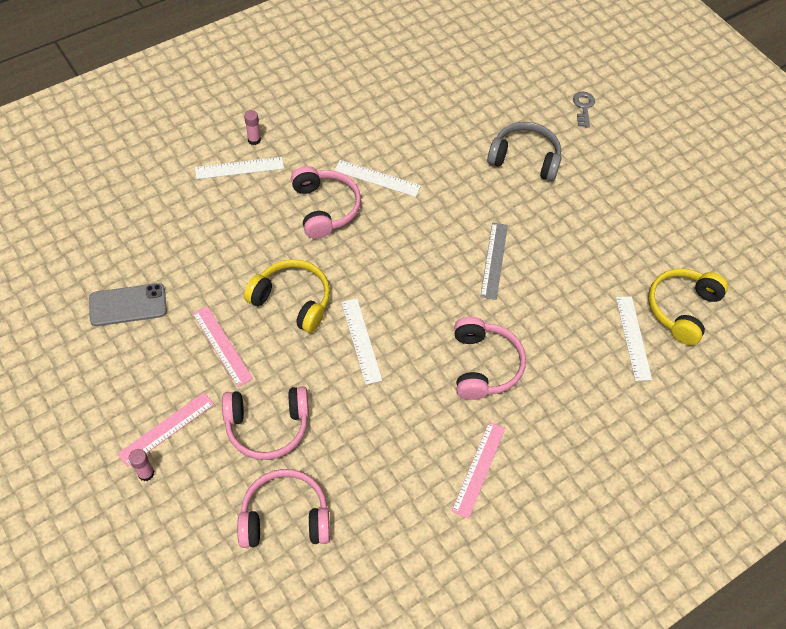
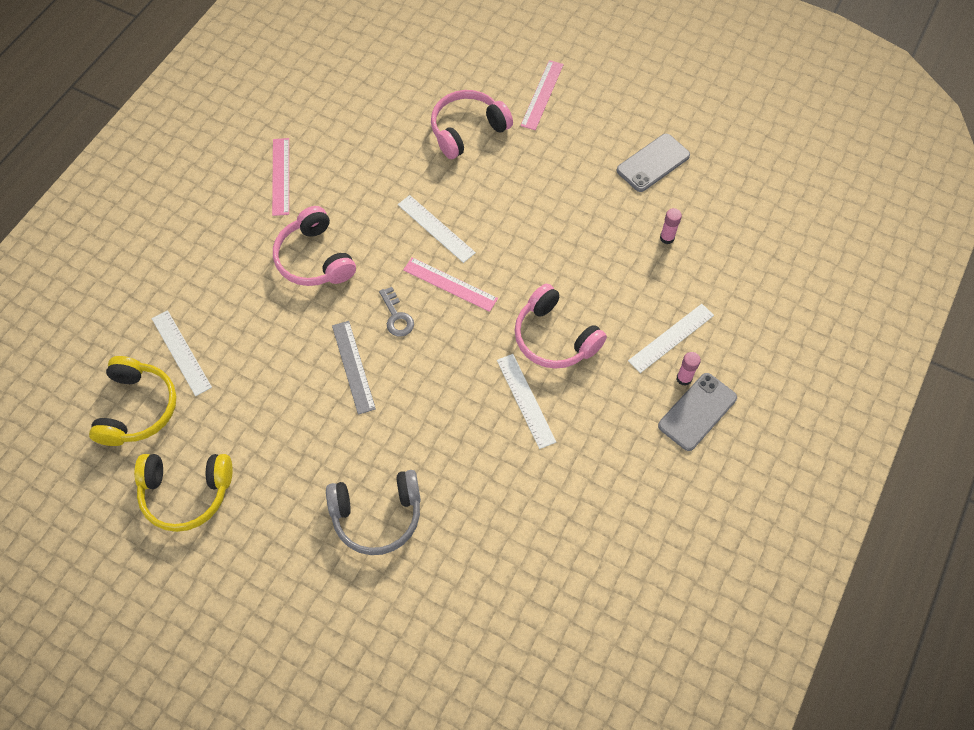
camera: 155 degrees right, 5 degrees up
pink glue stick [129,449,154,481] -> pink glue stick moved to [660,208,682,244]
pink ruler [192,306,253,387] -> pink ruler moved to [403,257,498,312]
pink headphones [237,469,330,548] -> none
yellow headphones [244,259,330,333] -> yellow headphones moved to [134,454,233,532]
white ruler [334,160,421,197] -> white ruler turned 75 degrees clockwise [497,354,556,449]
grey key [573,92,595,128] -> grey key moved to [379,287,414,337]
none -> grey phone [658,373,737,451]

